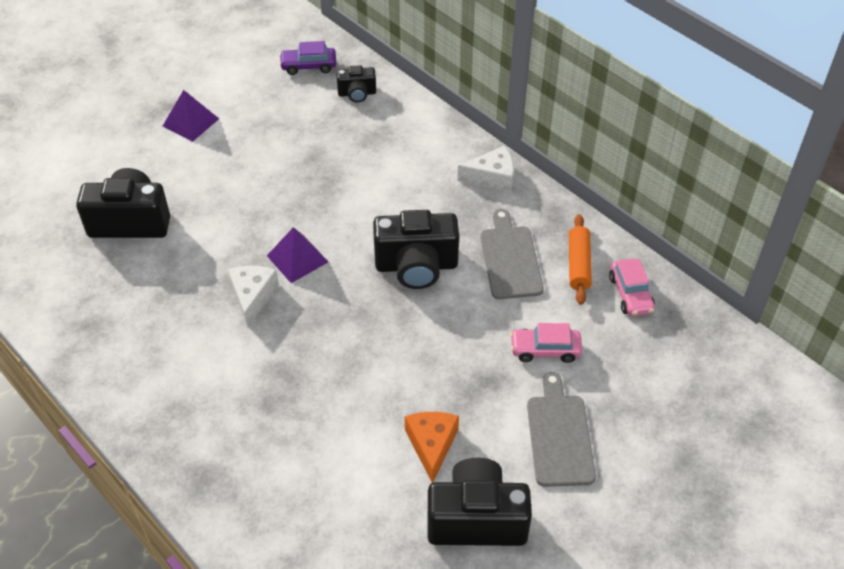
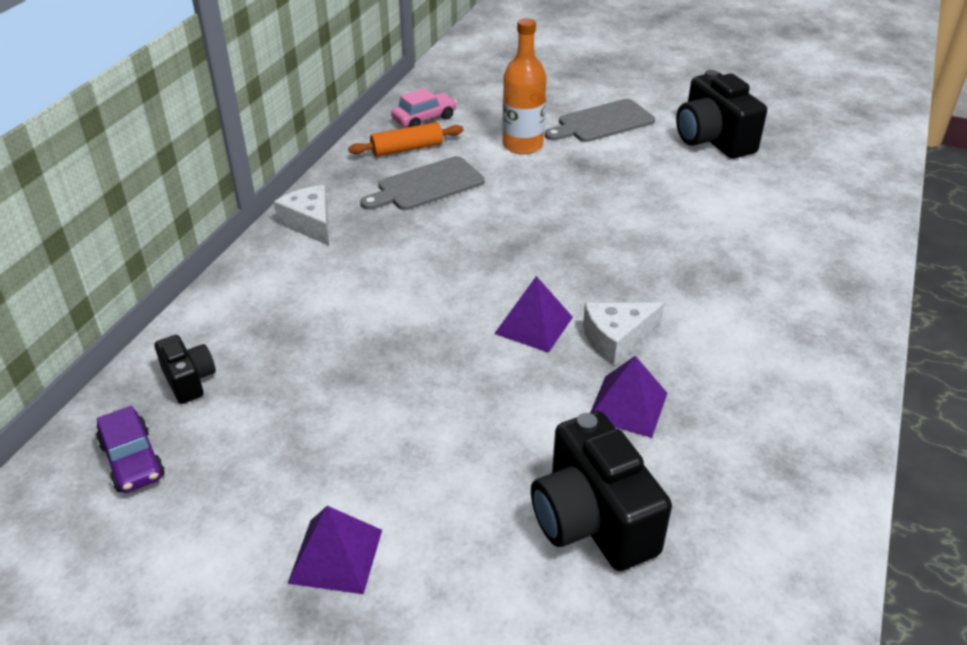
camera: 115 degrees left, 10 degrees down
black camera [373,210,459,289] -> none
orange cheese [405,412,459,483] -> none
pink car [510,323,582,363] -> orange bottle [502,18,546,154]
none -> purple pyramid [590,356,667,438]

